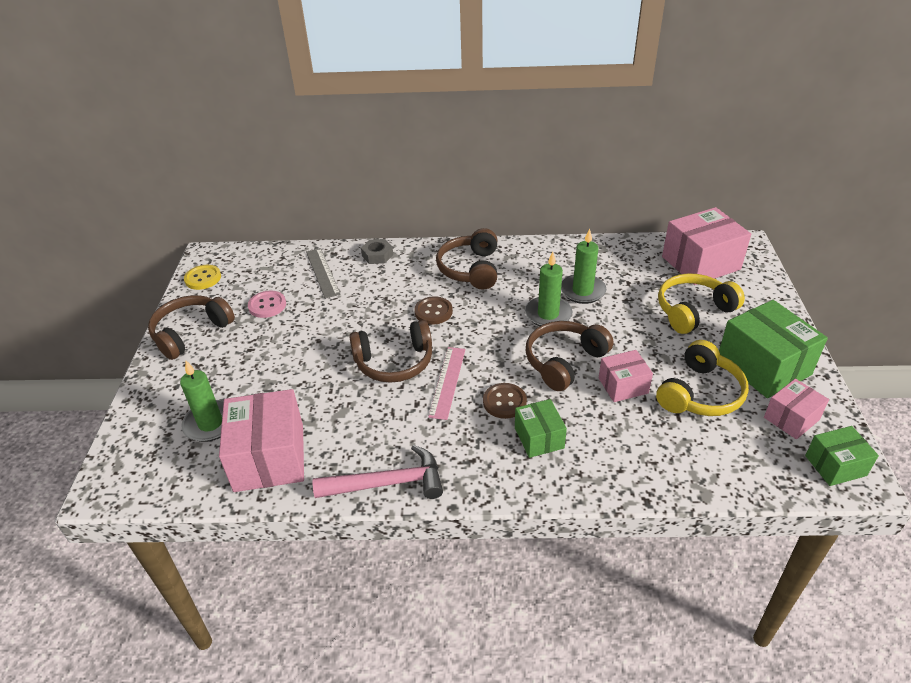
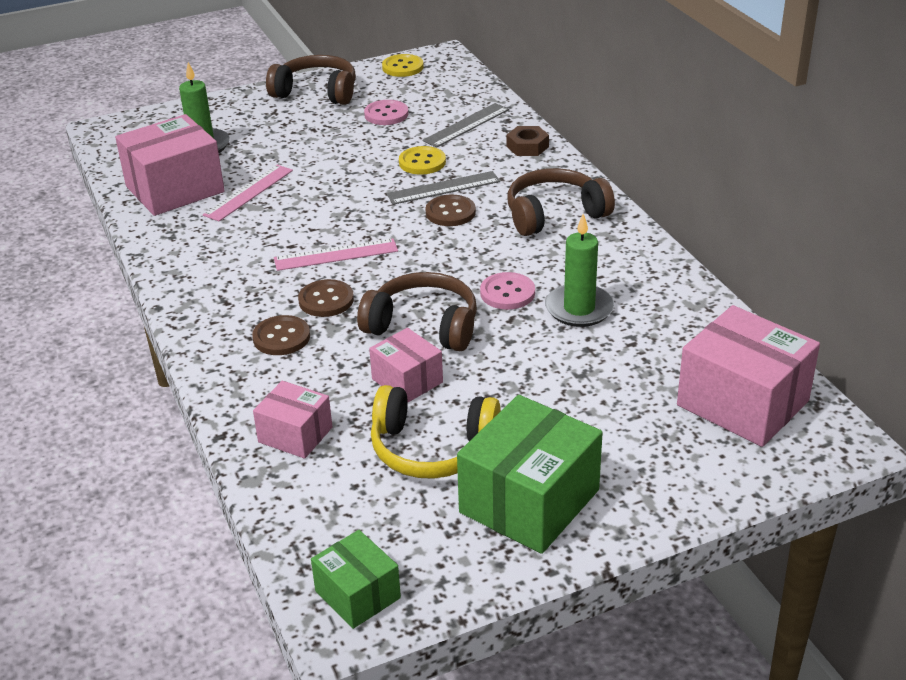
camera: 65 degrees right, 5 degrees down
pink hammer [313,445,443,499] -> none
brown headphones [349,320,432,383] -> none
grey nut [361,239,393,264] -> brown nut [507,126,549,156]
green box [515,399,567,458] -> brown button [252,315,310,355]
green candle [525,252,572,326] -> pink button [480,272,535,310]
yellow headphones [658,273,745,334] -> none
pink box [764,379,829,439] -> pink box moved to [253,381,332,459]
none -> pink ruler [203,165,293,221]
none -> grey ruler [386,171,500,205]
none -> yellow button [399,146,446,175]

